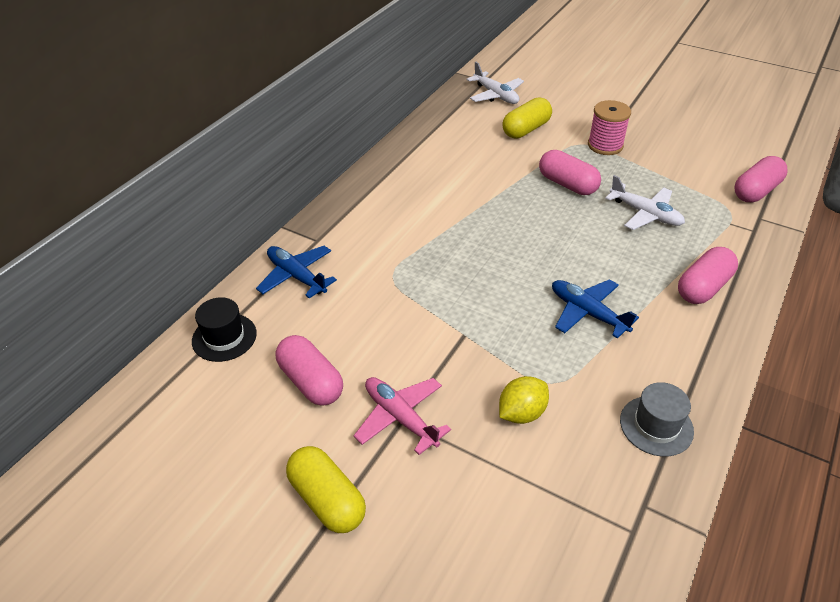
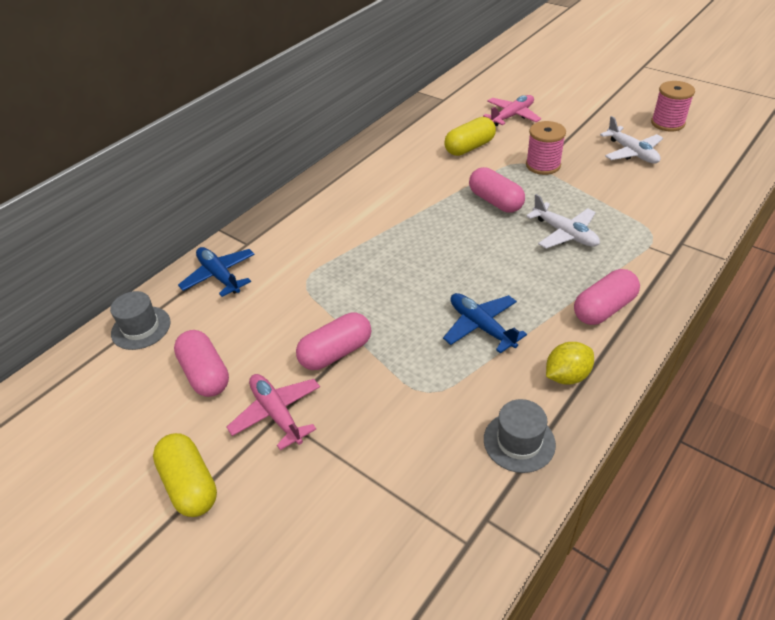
camera: 10 degrees right, 0 degrees up
black hat [192,297,257,362] -> grey hat [110,291,170,350]
white plane [467,62,524,104] -> white plane moved to [600,116,663,164]
yellow lemon [499,376,549,424] -> yellow lemon moved to [546,342,594,385]
pink capsule [735,156,788,202] -> pink capsule moved to [296,312,371,370]
none -> pink plane [483,95,541,126]
none -> pink spool [651,81,695,132]

